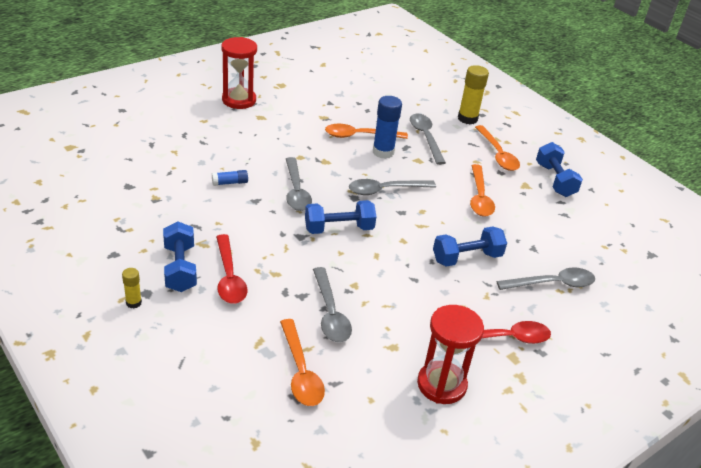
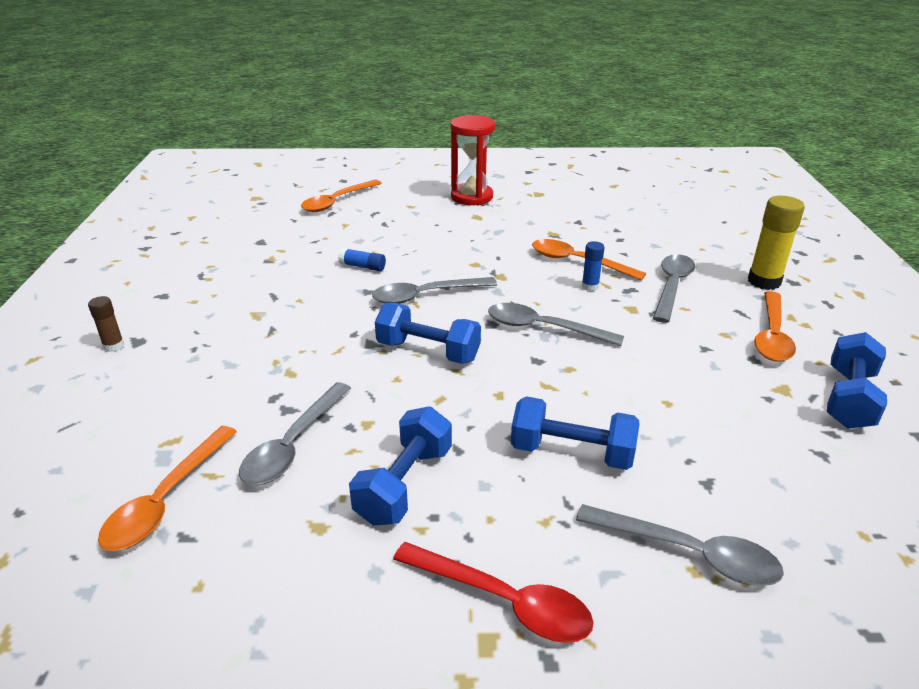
camera: 40 degrees right, 5 degrees down
yellow glue stick [122,268,142,309] -> brown glue stick [88,296,125,352]
blue dumbbell [163,222,197,292] -> blue dumbbell moved to [349,406,452,526]
red spoon [216,234,247,304] -> none
grey spoon [286,157,312,211] -> grey spoon turned 45 degrees clockwise [372,277,497,304]
blue glue stick [373,96,402,159] -> blue glue stick [582,241,605,291], size x0.54
red hourglass [417,305,484,404] -> none
orange spoon [470,164,495,217] -> orange spoon moved to [301,180,382,212]

